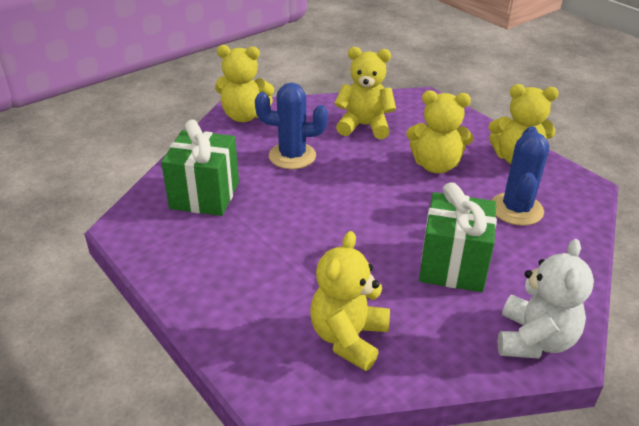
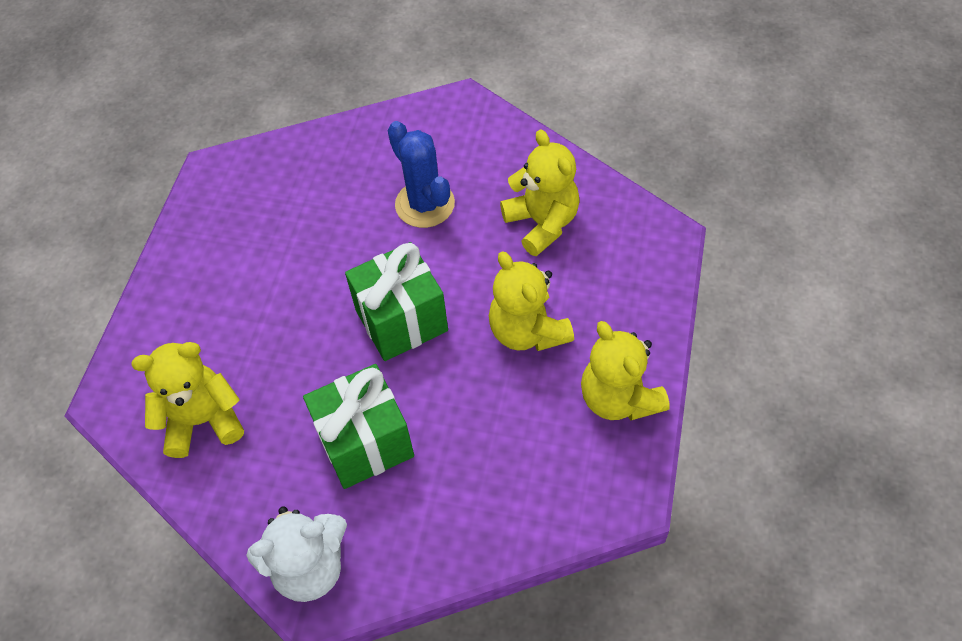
camera: 55 degrees right, 20 degrees up
green gift [161,119,239,216] -> green gift moved to [345,242,448,361]
yellow teddy bear [215,45,274,122] -> none
blue cactus [492,126,549,226] -> none

